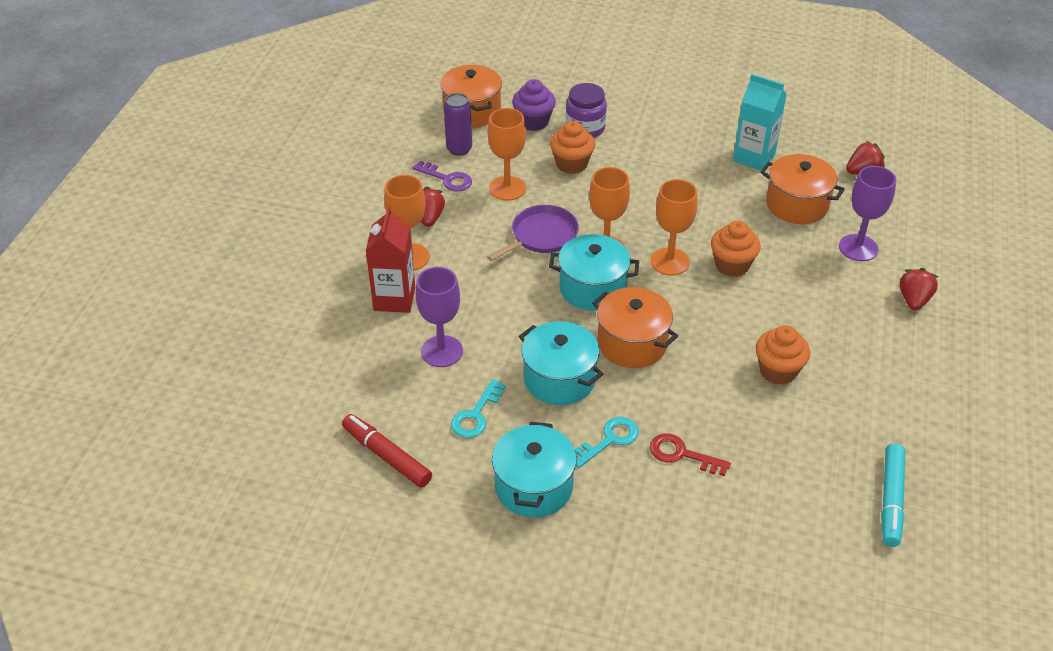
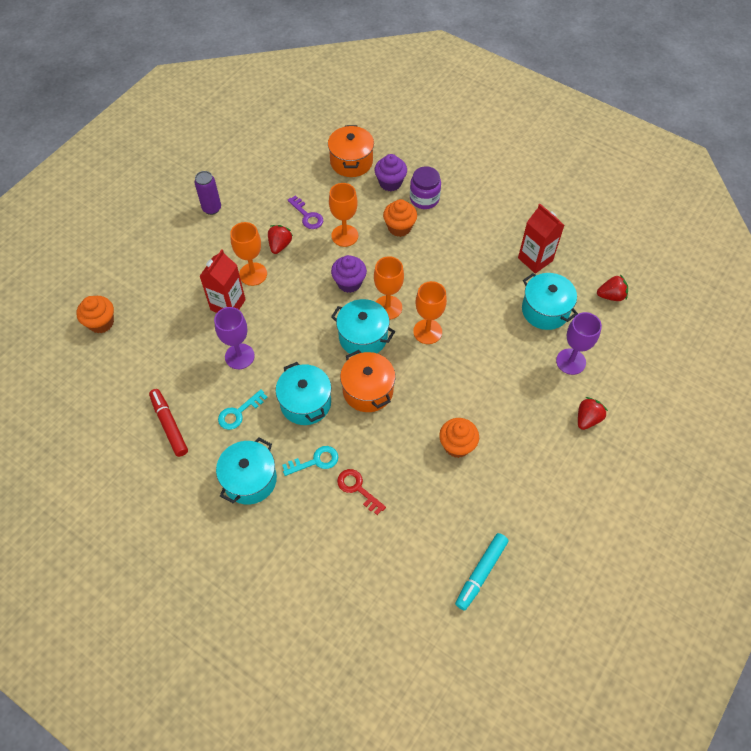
camera: 20 degrees right, 15 degrees up
purple can [444,93,472,156] -> purple can moved to [195,171,221,215]
purple pan [487,205,579,261] -> purple cupcake [331,255,367,293]
orange cupcake [711,221,761,277] -> orange cupcake moved to [76,296,114,333]
turquoise carton [733,74,787,171] -> red carton [518,204,564,274]
orange pot [760,154,845,224] -> turquoise pot [522,273,578,330]

